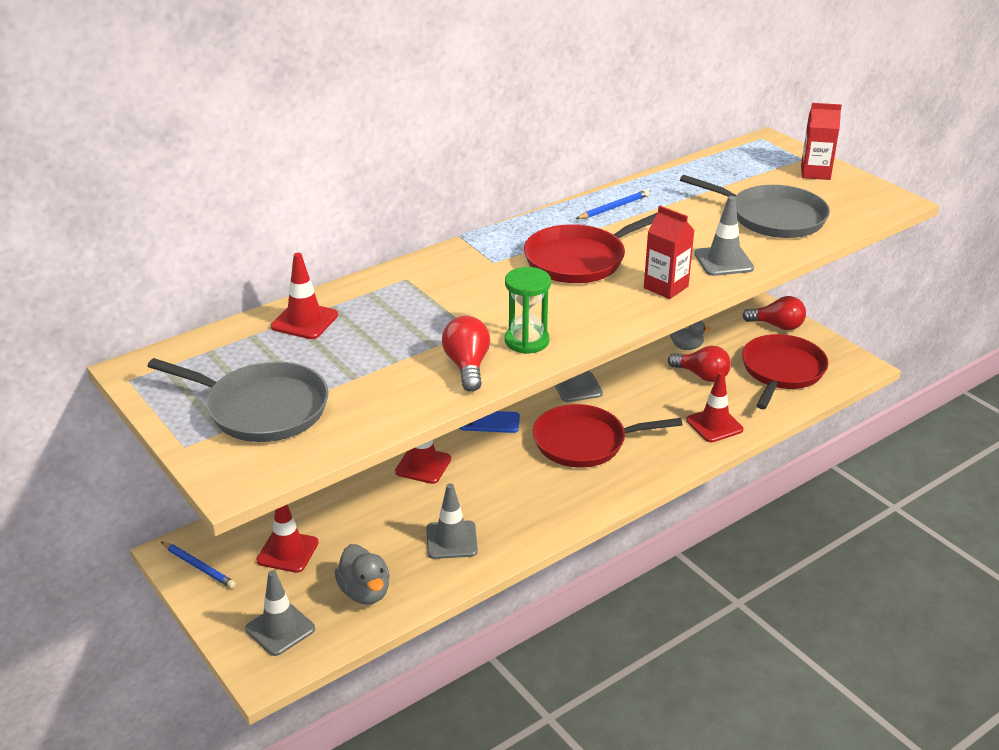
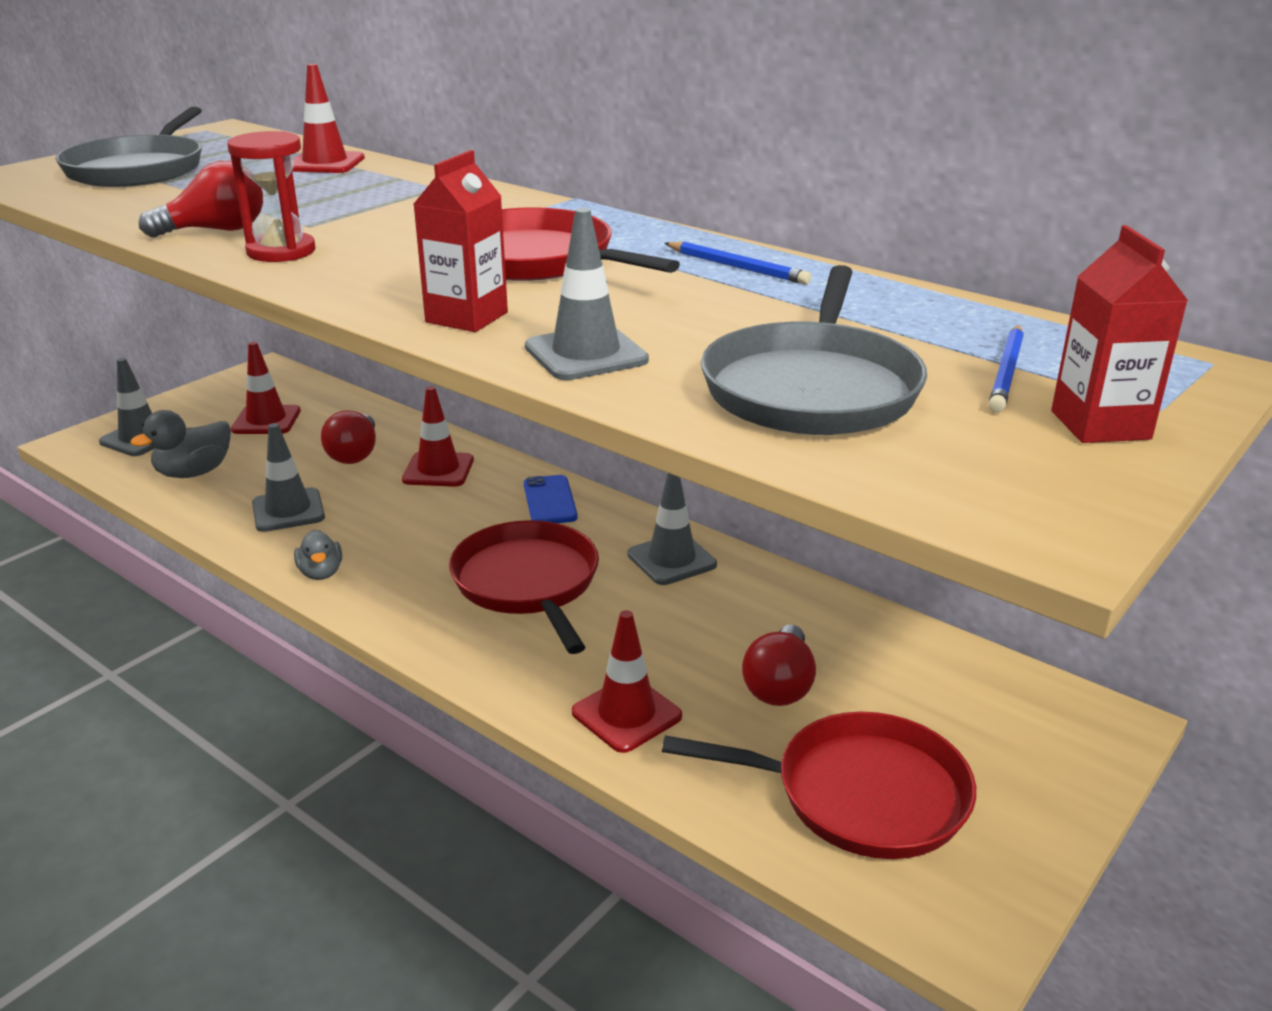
camera: 75 degrees right, 5 degrees down
blue pencil [161,542,236,588] -> blue pencil moved to [988,325,1024,413]
green hourglass [505,267,551,354] -> red hourglass [227,131,316,262]
grey duck [670,321,711,350] -> grey duck moved to [294,530,342,580]
red light bulb [742,296,806,330] -> red light bulb moved to [321,410,376,464]

